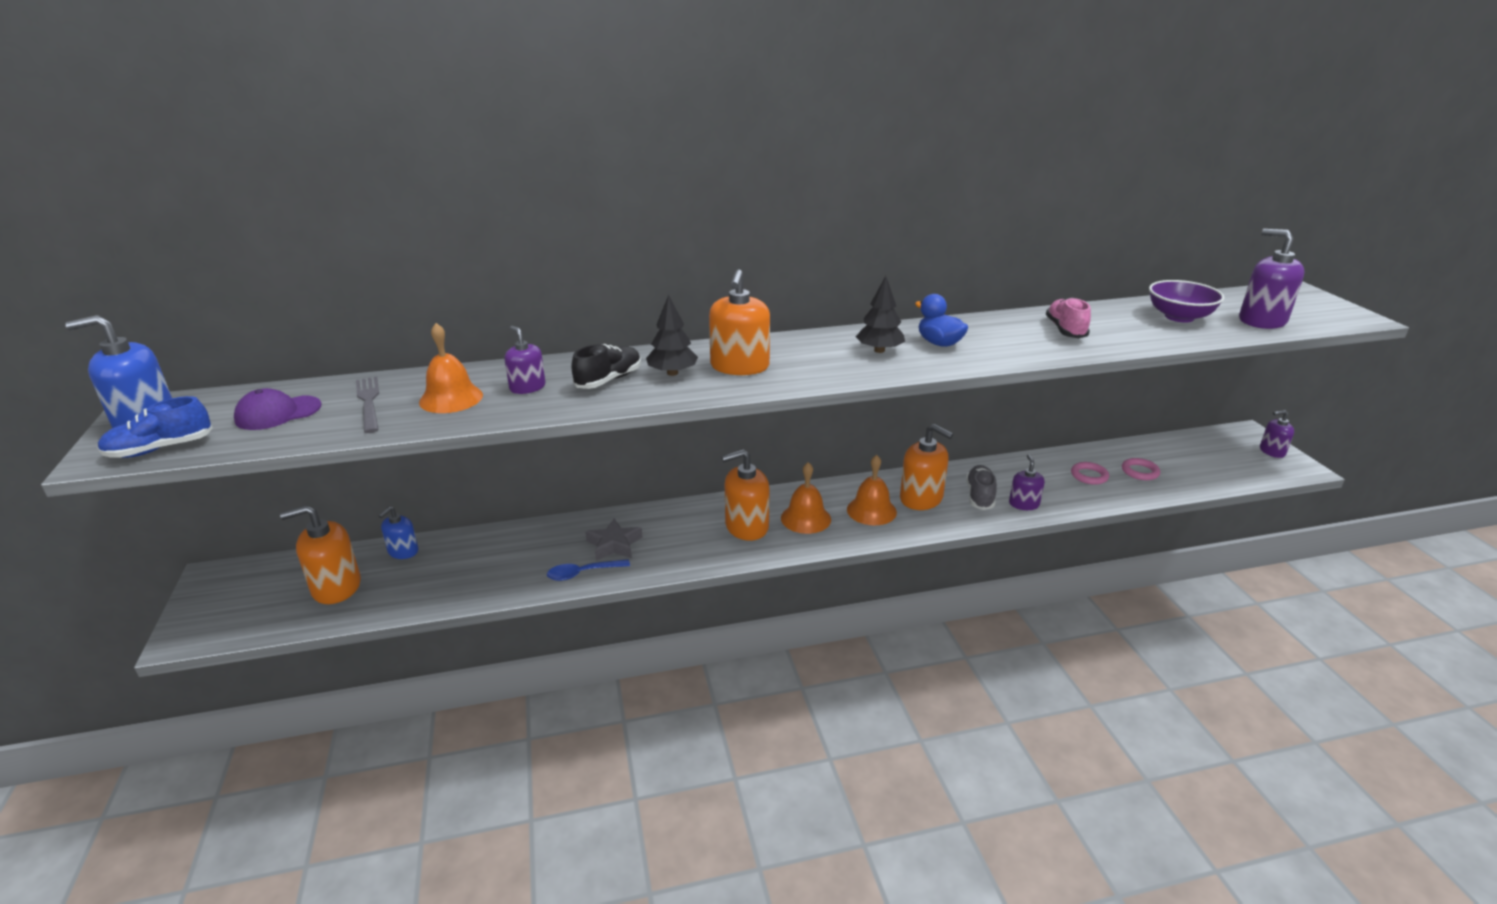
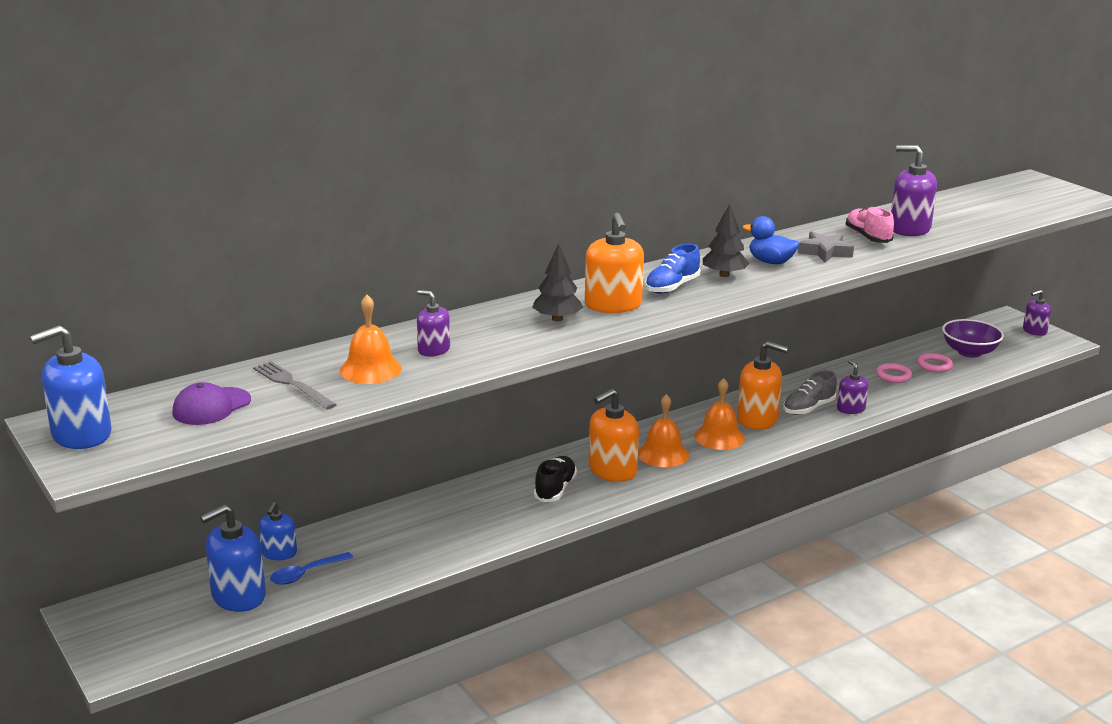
camera: 20 degrees left, 5 degrees down
blue shoe [98,396,213,458] -> blue shoe moved to [645,244,700,294]
orange soap dispenser [280,505,361,604] -> blue soap dispenser [200,504,266,612]
blue spoon [547,559,630,581] -> blue spoon moved to [270,552,353,585]
black shoe [571,344,641,389] -> black shoe moved to [534,456,577,502]
grey star [585,519,643,561] -> grey star moved to [798,231,854,262]
grey shoe [966,465,997,510] -> grey shoe turned 120 degrees counterclockwise [783,370,837,415]
purple bowl [1149,280,1224,322] -> purple bowl moved to [942,319,1004,357]
purple soap dispenser [1239,229,1305,329] -> purple soap dispenser moved to [891,145,937,236]

